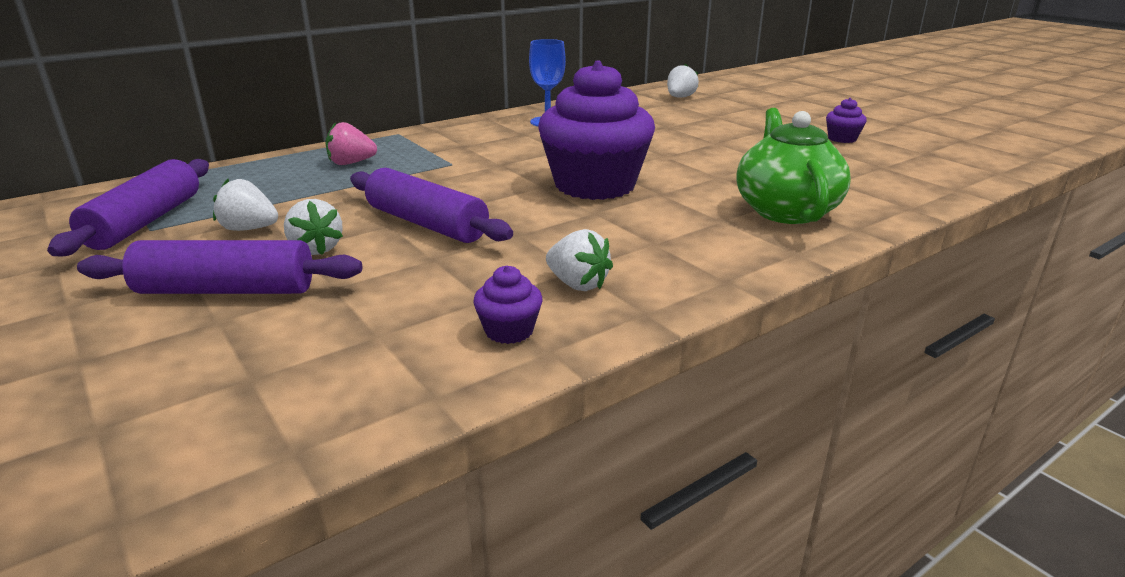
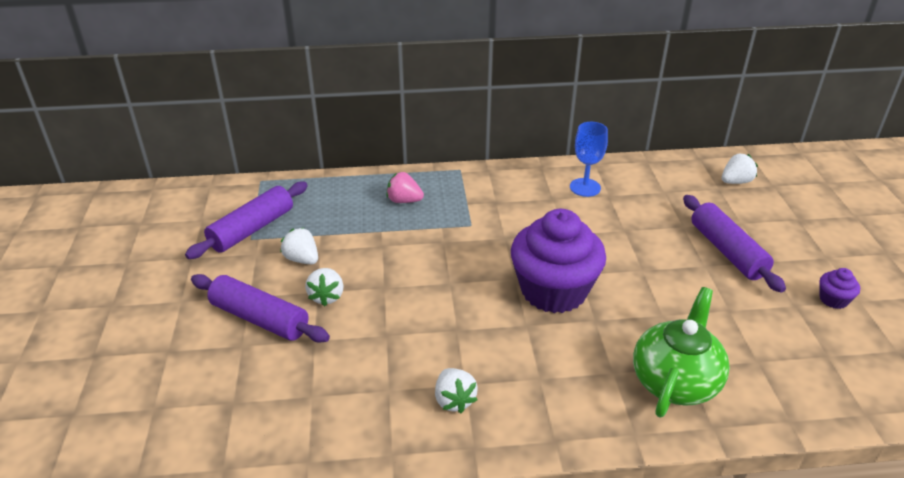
camera: 30 degrees right, 10 degrees up
purple rolling pin [350,168,513,243] -> purple rolling pin moved to [683,195,786,293]
purple cupcake [473,266,542,344] -> none

